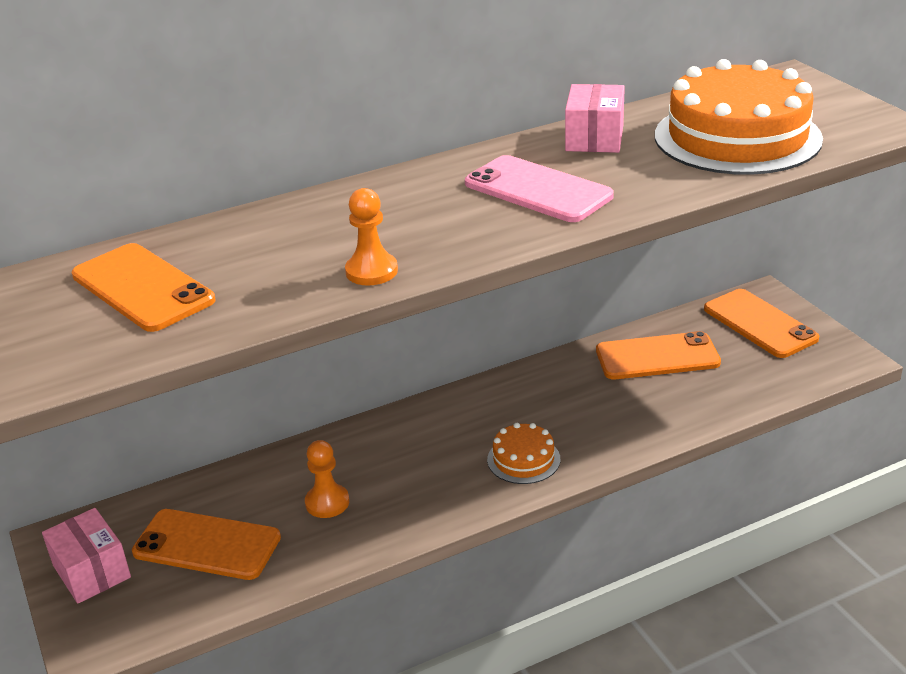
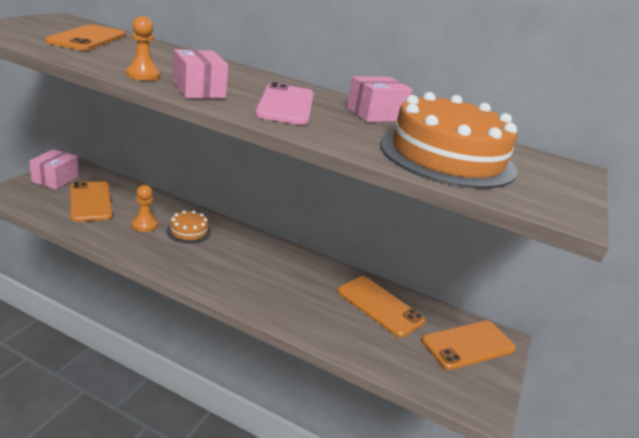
camera: 45 degrees right, 5 degrees down
orange cake [487,423,560,484] -> orange cake moved to [167,210,211,244]
orange phone [704,289,819,358] -> orange phone turned 45 degrees clockwise [421,321,516,370]
none -> pink box [173,49,228,98]

